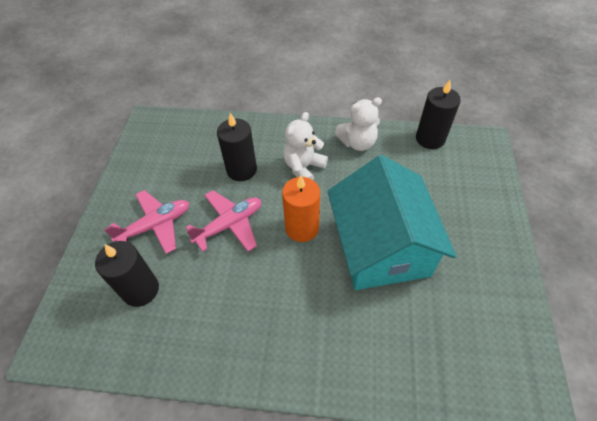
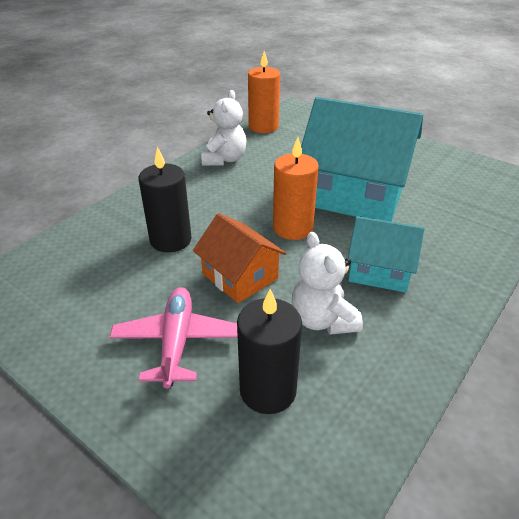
camera: 60 degrees left, 15 degrees down
pink plane [186,190,261,252] -> orange house [193,213,286,303]
white teddy bear [283,112,328,180] -> white teddy bear moved to [292,232,363,335]
black candle [416,80,461,149] -> orange candle [248,51,280,133]
none -> turquoise house [348,216,424,292]

